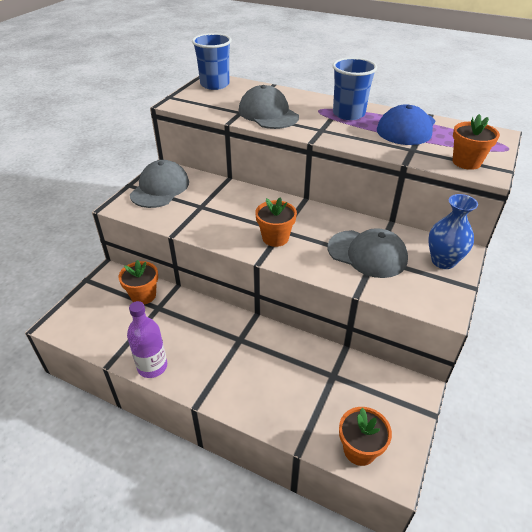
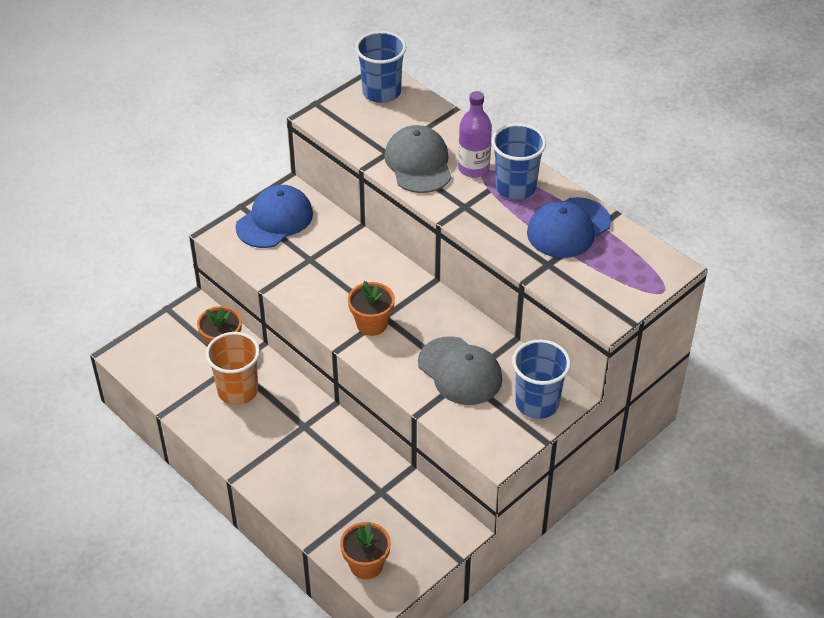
camera: 20 degrees right, 5 degrees up
purple bottle [127,301,167,378] -> purple bottle moved to [458,91,492,178]
grey cap [130,160,189,208] -> blue cap [236,185,313,248]
blue vase [428,194,478,269] -> blue cup [512,340,571,419]
orange flower pot [453,114,500,170] -> none
none -> orange cup [206,332,260,405]

